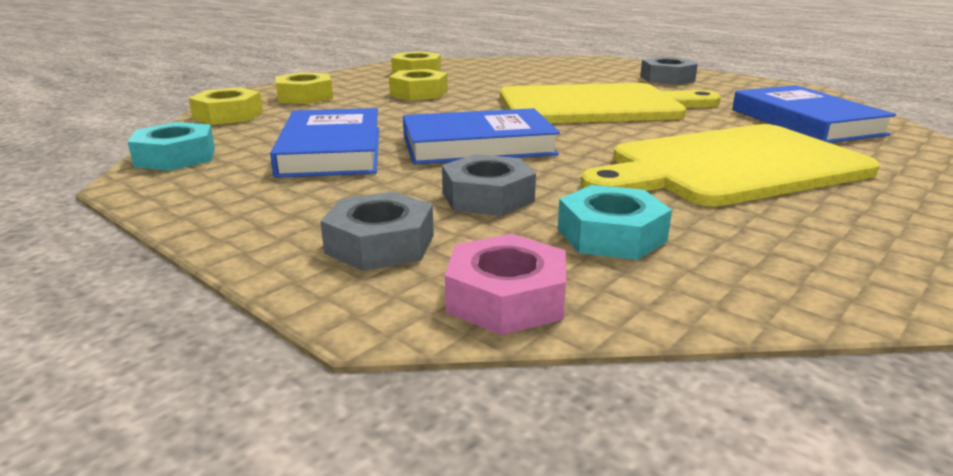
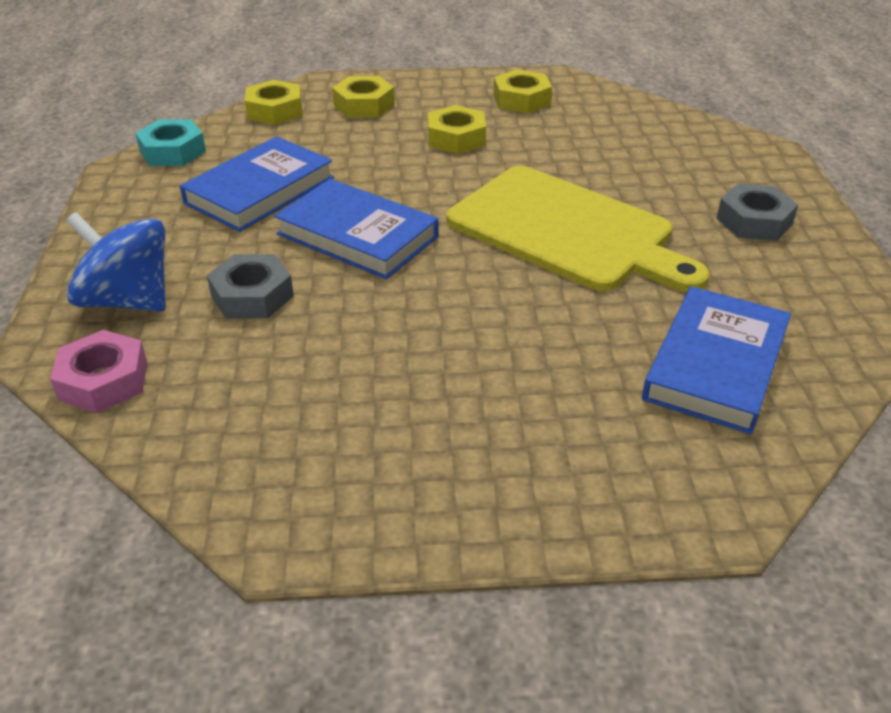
camera: 45 degrees right, 15 degrees up
grey nut [320,191,434,271] -> blue spinning top [66,212,166,312]
turquoise nut [558,185,672,260] -> none
yellow cutting board [580,124,880,206] -> none

